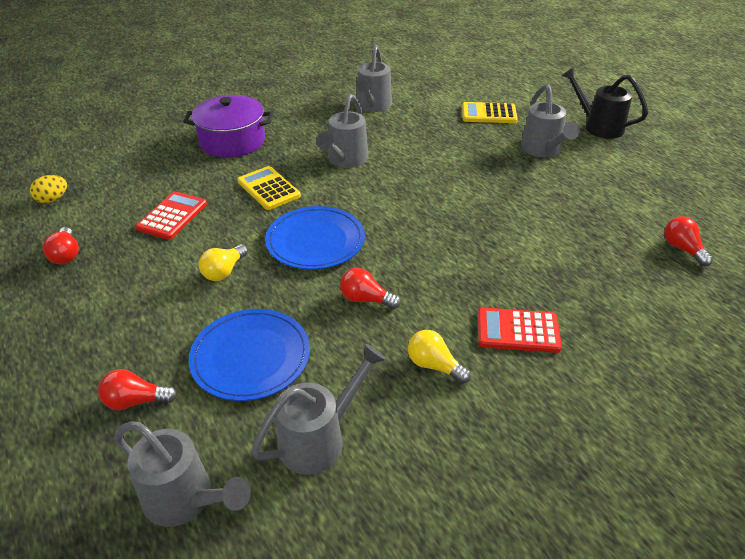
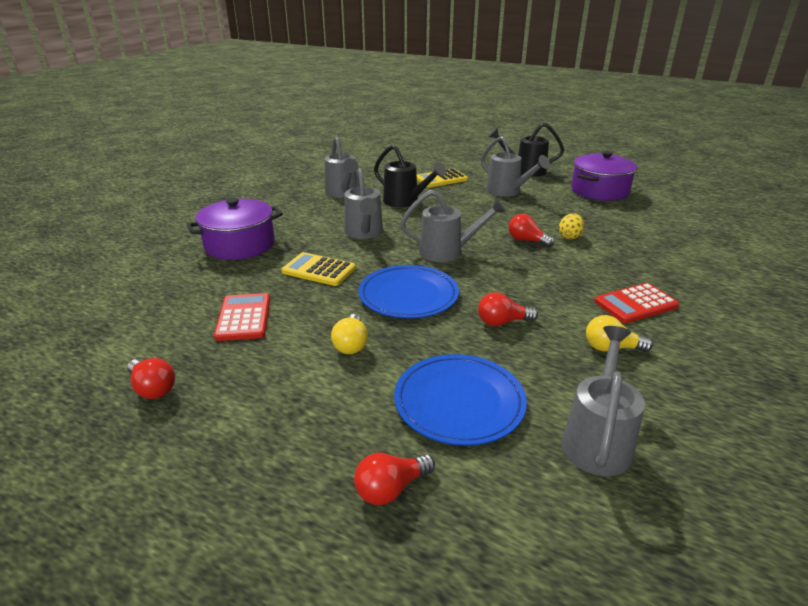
camera: 30 degrees left, 10 degrees down
yellow egg [30,175,67,203] -> yellow egg moved to [559,213,584,239]
grey watering can [114,421,251,527] -> grey watering can moved to [400,190,506,262]
red light bulb [664,216,713,266] -> red light bulb moved to [508,214,554,247]
none -> black watering can [374,145,446,207]
none -> purple pot [571,151,637,201]

